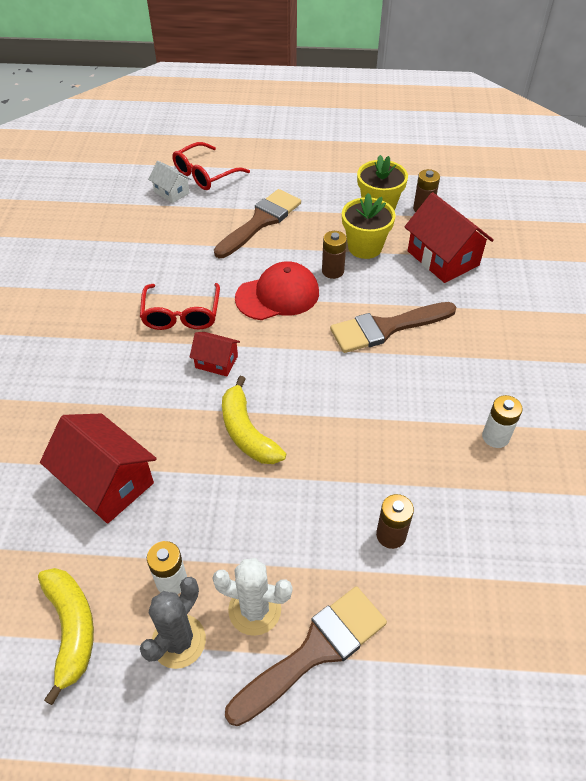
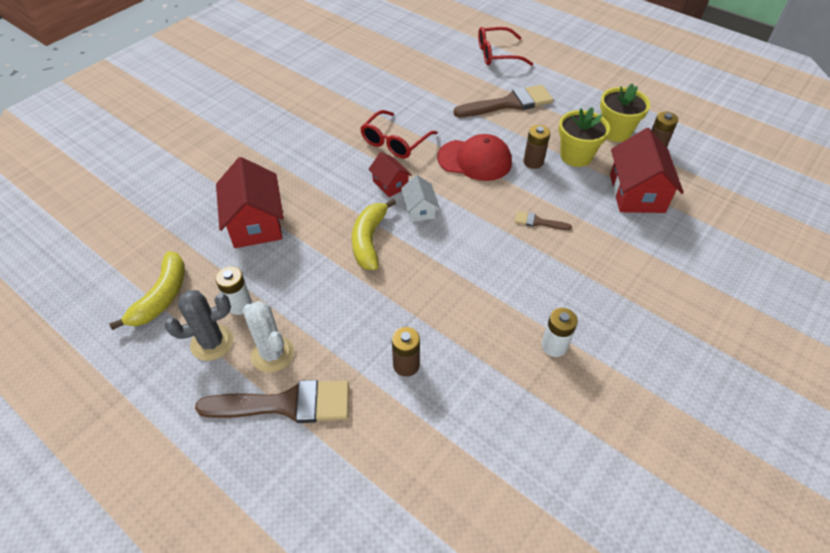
camera: 35 degrees right, 0 degrees up
white house [148,161,191,203] -> white house moved to [401,175,439,222]
brown brush [330,302,457,353] -> brown brush [515,211,572,230], size x0.46

